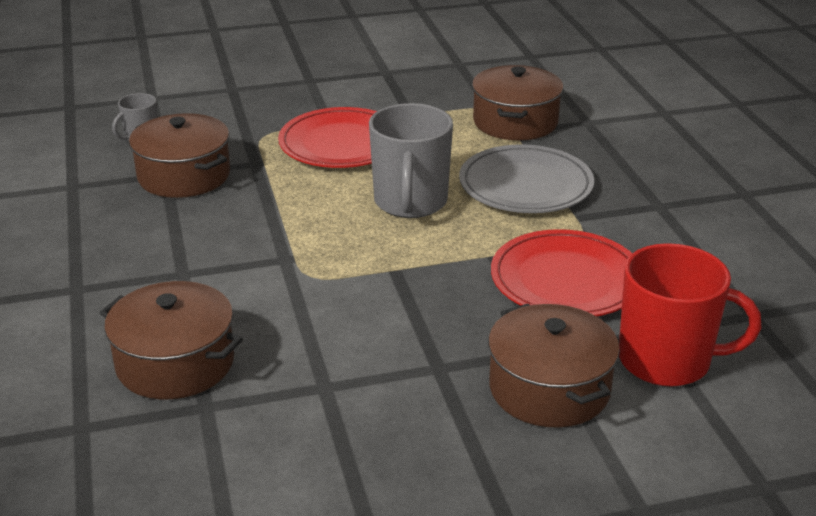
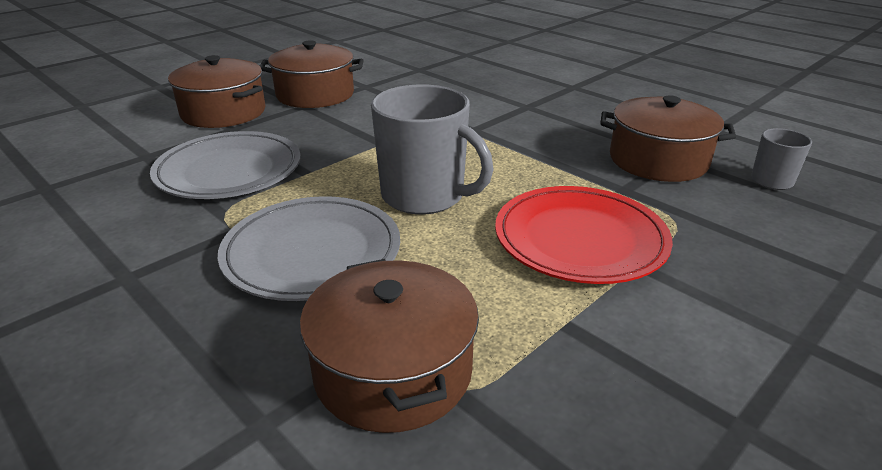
camera: 150 degrees right, 0 degrees up
brown pot [100,281,243,399] -> brown pot moved to [260,40,363,108]
grey mug [369,103,453,218] -> grey mug turned 150 degrees clockwise [371,84,494,215]
red plate [491,229,632,316] -> grey plate [150,131,301,199]
red mug [619,243,761,387] -> none

